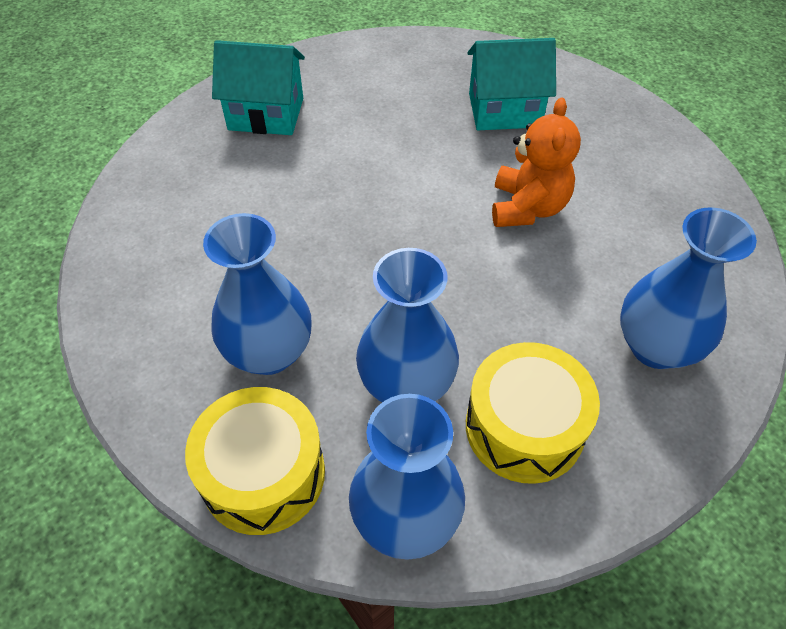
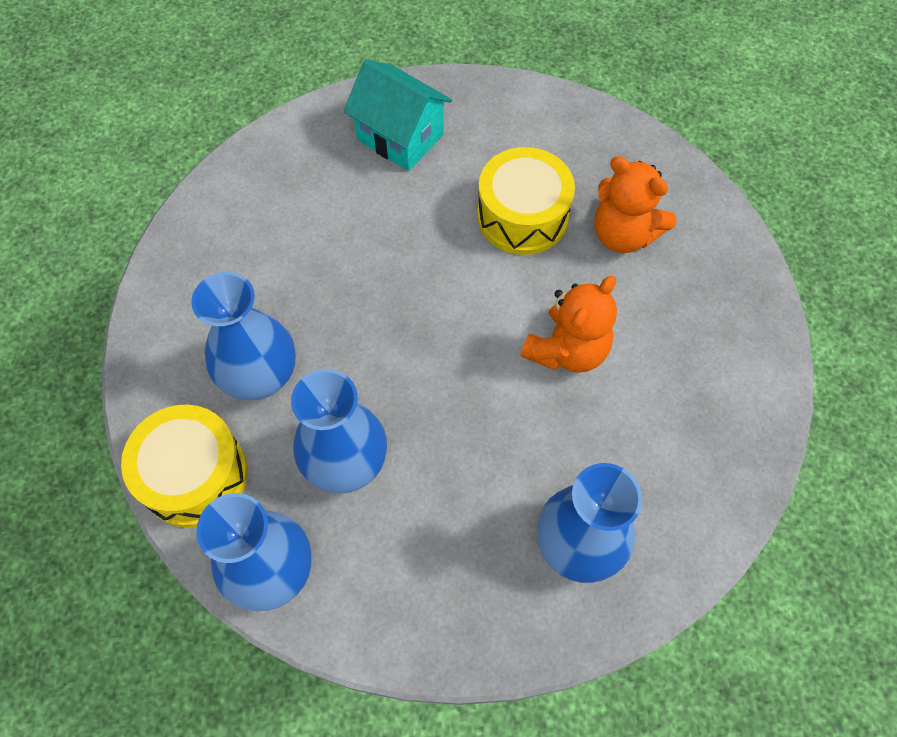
camera: 30 degrees right, 10 degrees up
yellow drum [466,342,600,484] -> yellow drum moved to [477,147,575,255]
turquoise house [467,38,556,130] -> orange teddy bear [594,156,677,253]

